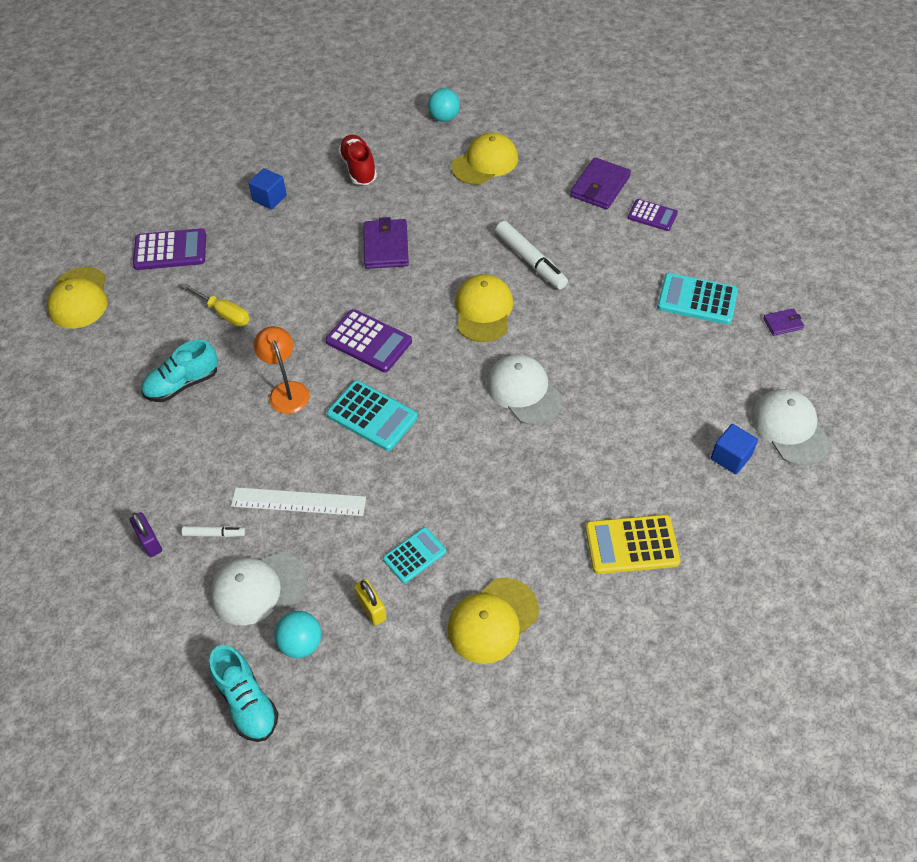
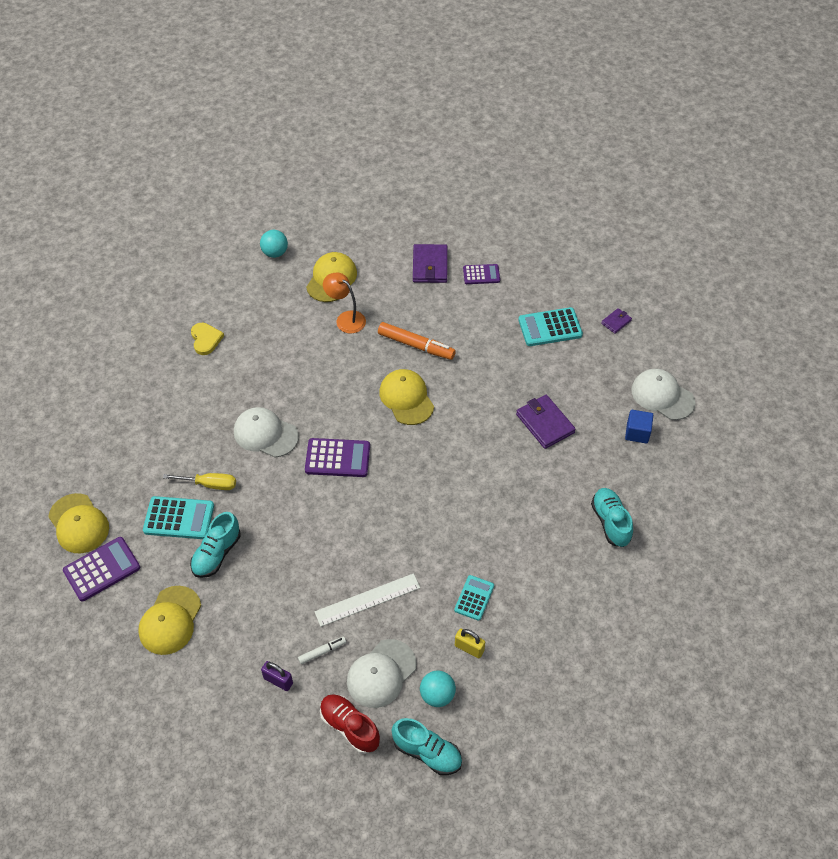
camera: 30 degrees left, 0 degrees up
purple calculator [133,228,206,270] -> purple calculator moved to [63,537,140,601]
blue cube [248,168,287,209] -> none
orange lamp [254,326,309,414] -> orange lamp moved to [323,273,366,333]
turquoise calculator [327,380,418,451] -> turquoise calculator moved to [143,496,214,539]
red shoe [338,135,377,185] -> red shoe moved to [320,694,380,754]
purple wallet [364,217,409,269] -> purple wallet moved to [516,395,576,449]
yellow cap [447,578,539,664] -> yellow cap moved to [138,586,201,655]
white cap [487,354,563,425] -> white cap moved to [234,407,299,458]
white marker [495,221,568,289] -> orange marker [378,322,456,360]
yellow calculator [585,514,681,574] -> turquoise shoe [591,488,633,547]
none -> yellow heart [191,323,224,355]

